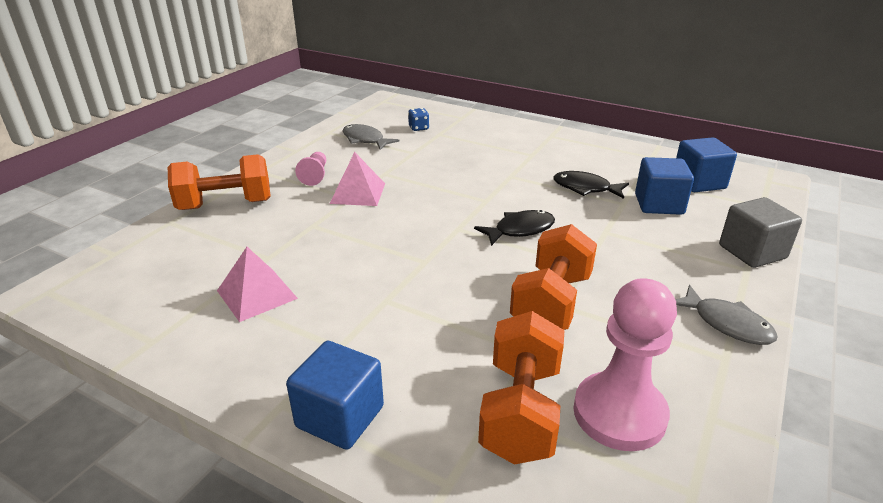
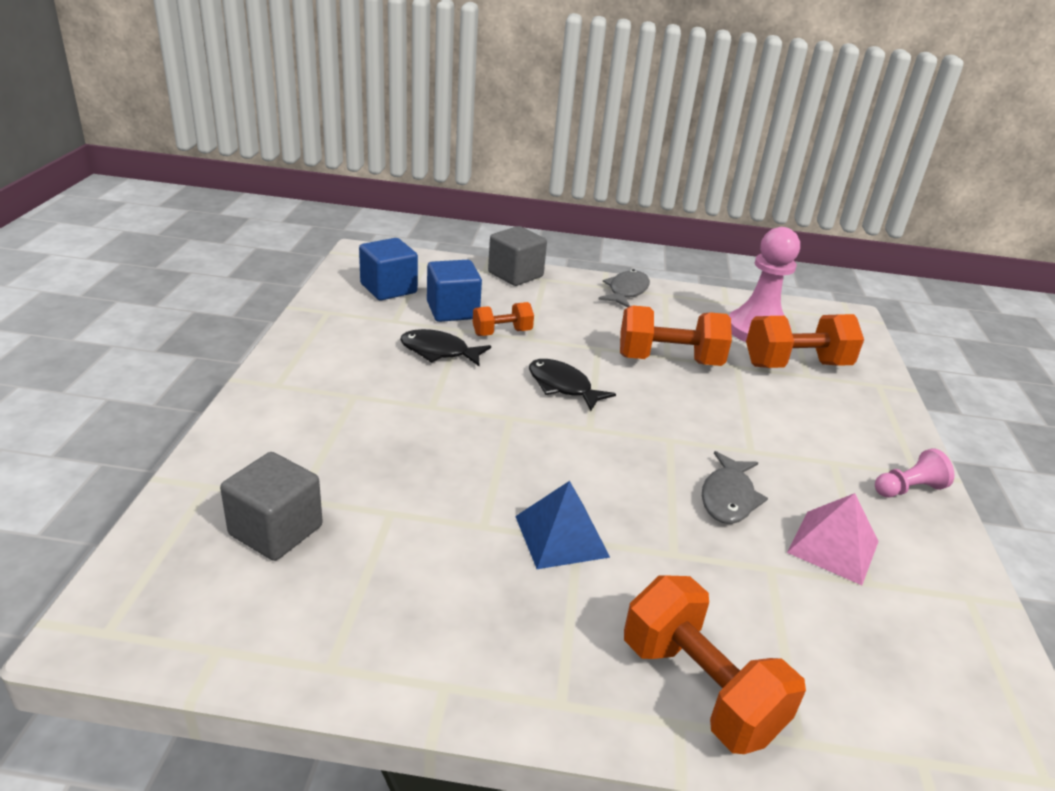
camera: 115 degrees left, 0 degrees up
blue cube [286,341,384,450] -> none
pink pawn [295,152,326,186] -> pink pawn moved to [875,448,955,497]
pink pyramid [330,152,385,206] -> blue pyramid [515,481,610,569]
grey fish [343,124,399,150] -> grey fish moved to [702,451,768,524]
blue dice [408,108,429,131] -> grey cube [220,452,323,561]
black fish [554,171,629,199] -> black fish turned 105 degrees clockwise [400,329,491,366]
none -> orange dumbbell [473,302,534,336]

